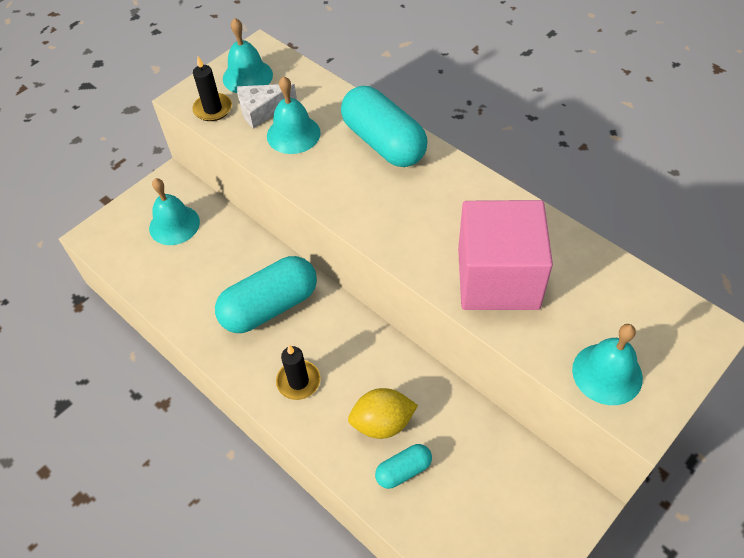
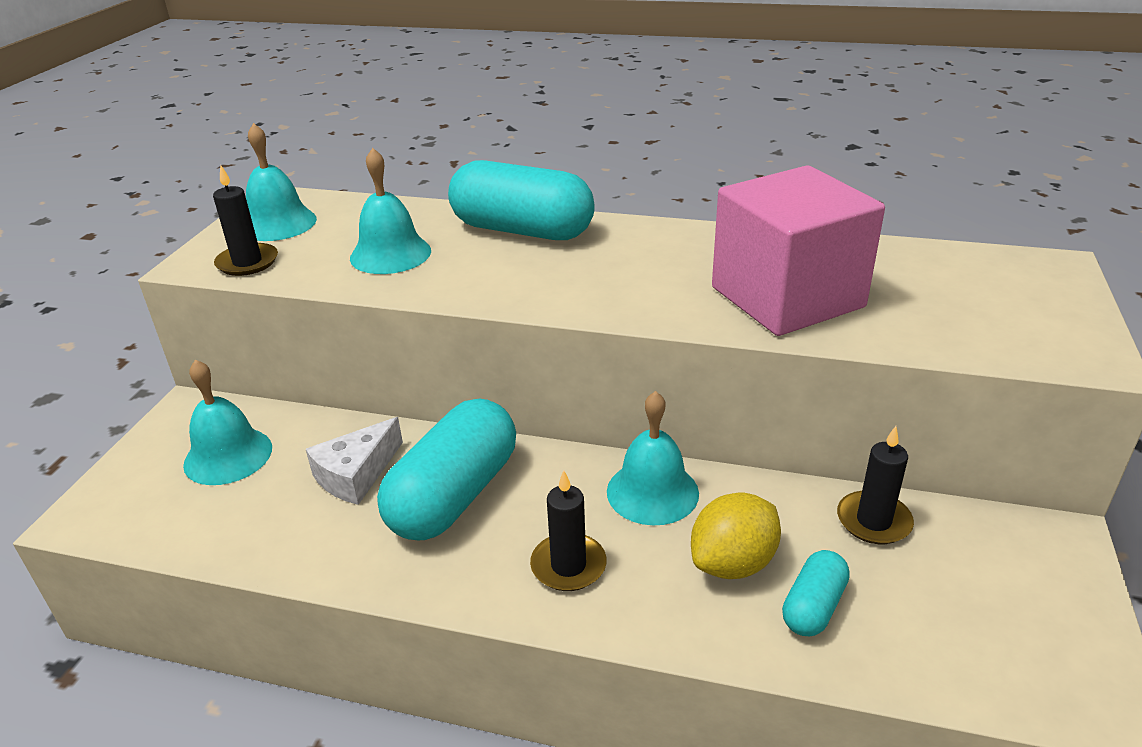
camera: 30 degrees left, 20 degrees down
white cheese [237,84,297,129] -> white cheese moved to [306,417,403,505]
turquoise bell [572,324,643,405] -> turquoise bell moved to [607,391,699,525]
none -> black candle [837,426,914,544]

